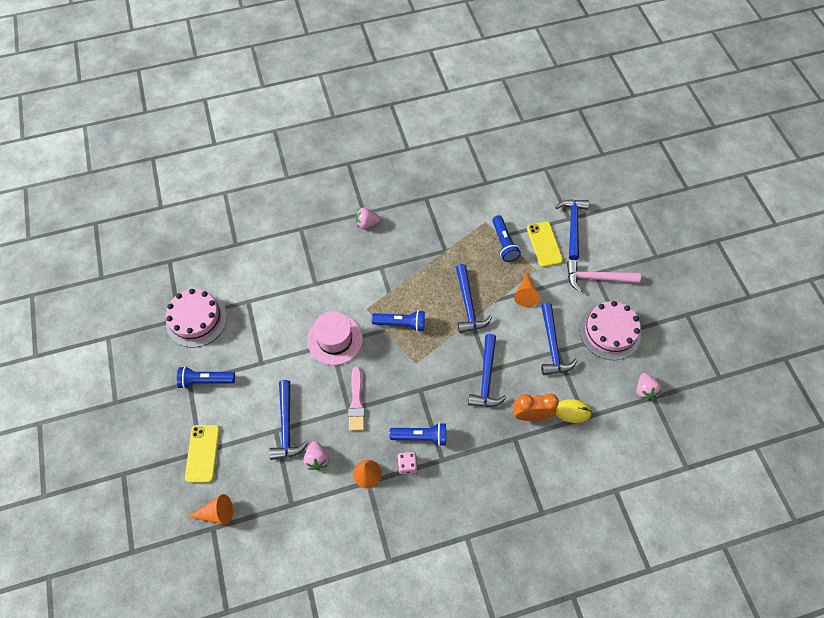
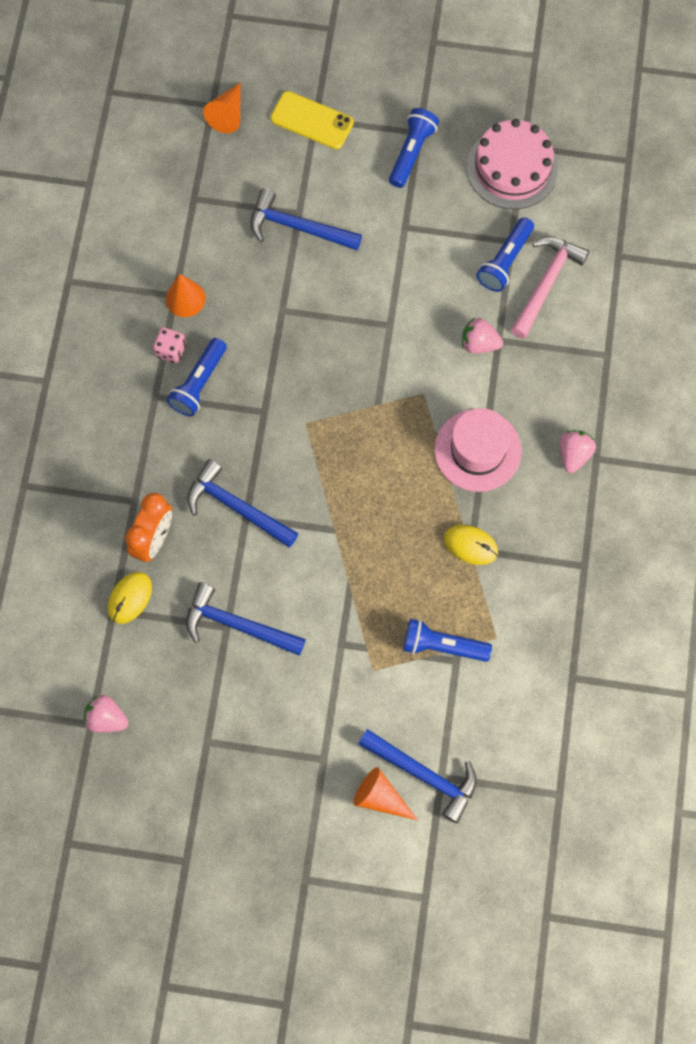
camera: 115 degrees right, 10 degrees up
pink strawberry [303,441,329,470] -> pink strawberry moved to [462,318,503,354]
pink hat [307,311,363,365] -> pink hat moved to [434,408,522,492]
pink brush [348,366,365,431] -> none
blue flashlight [372,310,425,332] -> blue flashlight moved to [477,217,534,292]
blue hammer [456,264,492,333] -> none
orange cone [514,273,540,307] -> orange cone moved to [353,767,418,820]
yellow phone [527,222,563,267] -> none
pink hammer [567,260,641,293] -> pink hammer moved to [511,237,589,339]
pink cake [579,301,641,360] -> none
none -> yellow mouse [444,525,498,565]

